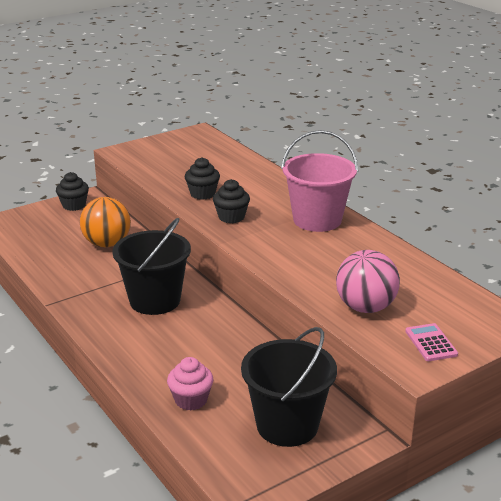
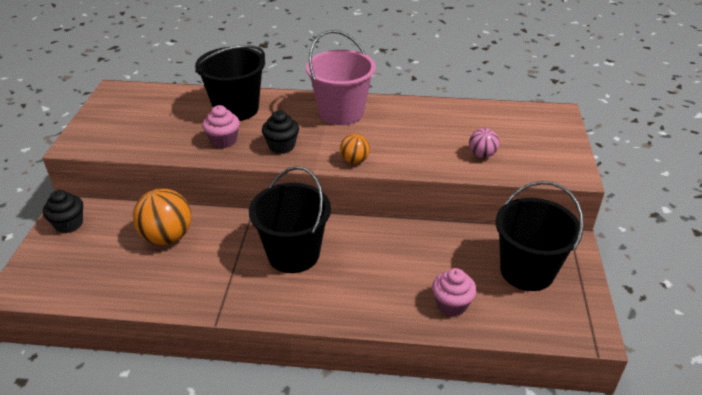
camera: 50 degrees left, 10 degrees up
black cupcake [185,157,220,200] -> pink cupcake [202,105,240,148]
pink ball [336,250,400,313] -> pink ball [469,128,499,158], size x0.55
pink calculator [405,323,458,361] -> none
none -> black bucket [195,45,265,121]
none -> orange ball [340,134,370,164]

